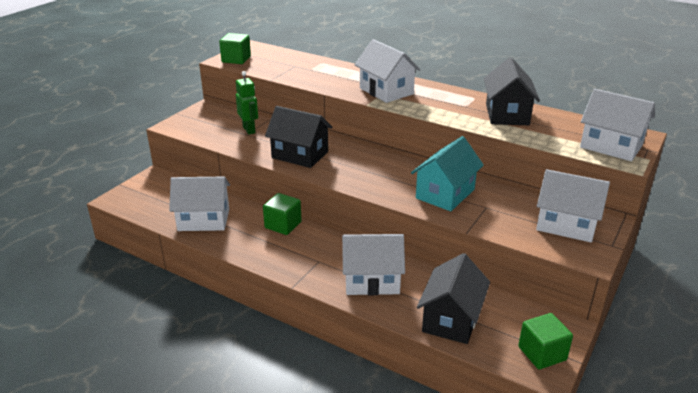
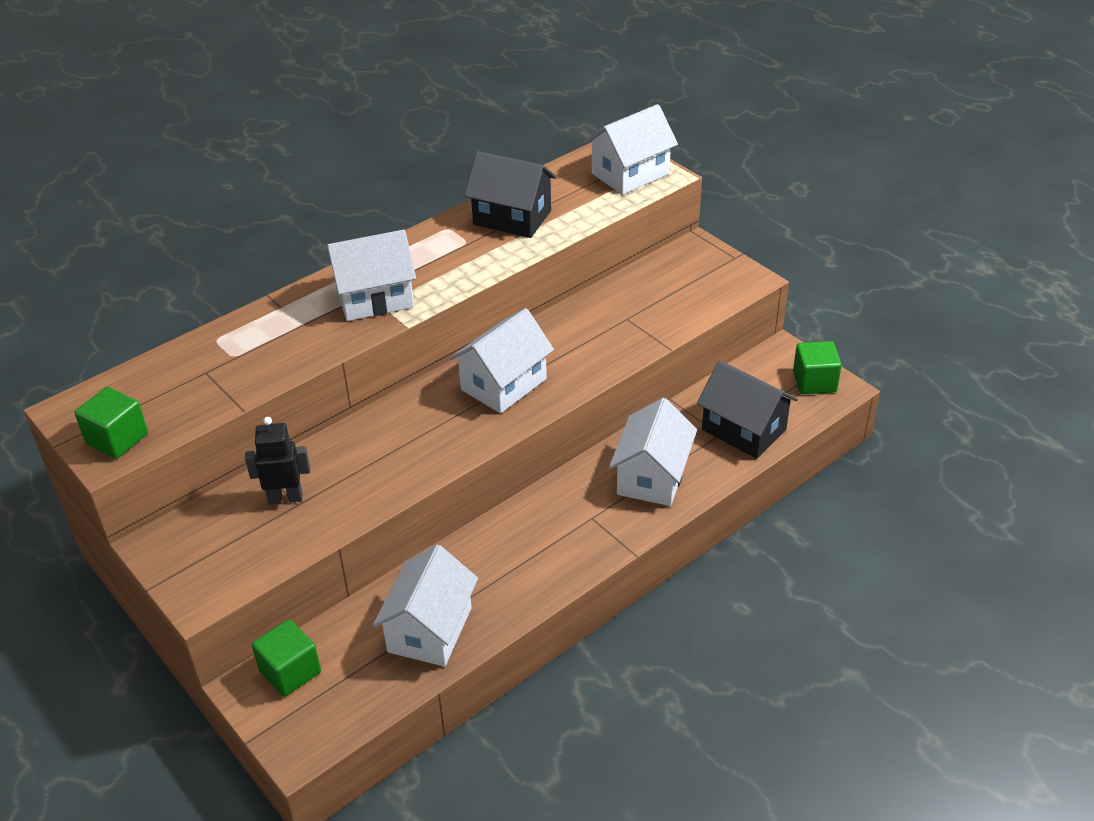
camera: 70 degrees left, 10 degrees up
green robot [236,71,258,135] -> black robot [245,417,310,504]
green cube [263,193,302,235] -> green cube moved to [252,619,321,697]
black house [265,106,332,168] -> none
turquoise house [411,136,484,211] -> none
white house [536,169,610,243] -> white house moved to [450,308,554,413]

